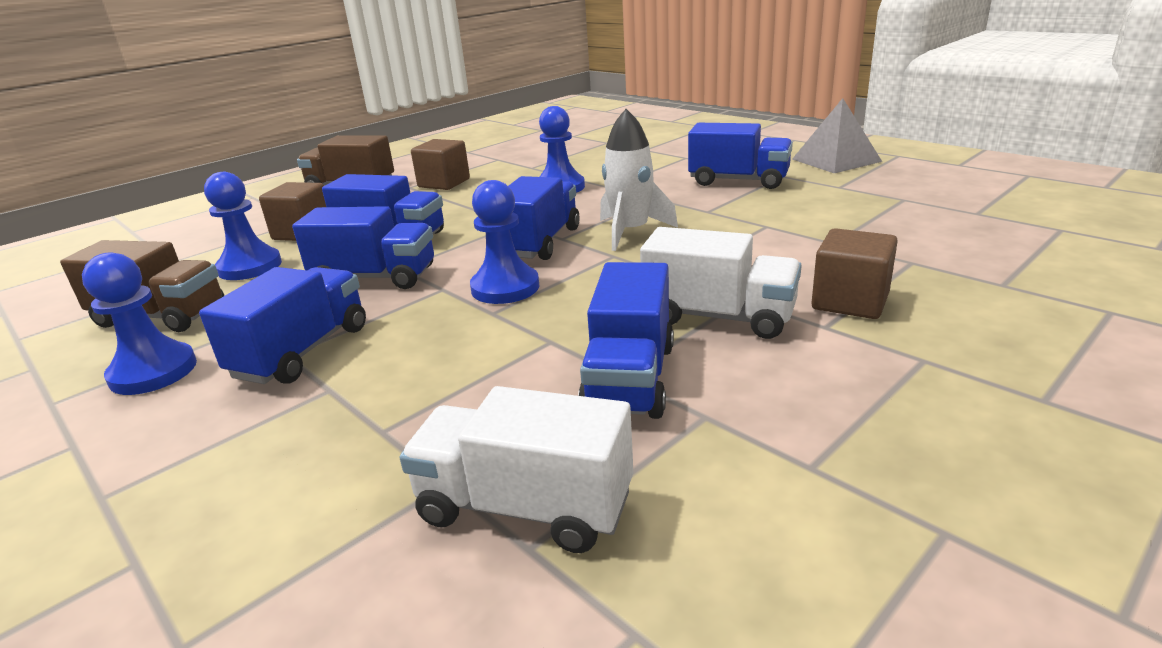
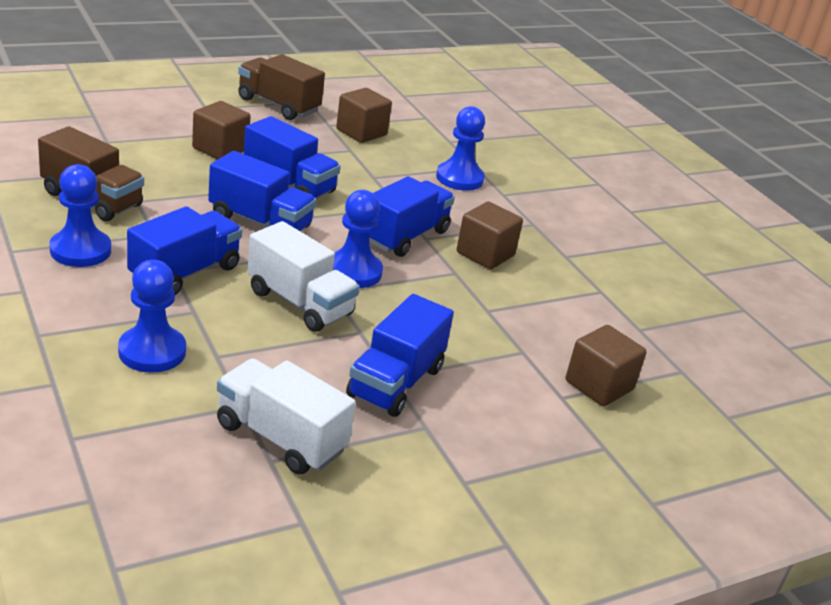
camera: 10 degrees right, 5 degrees up
blue pawn [204,172,282,280] -> blue pawn moved to [118,260,186,373]
white rocket [600,109,678,251] -> brown cube [457,201,523,269]
white truck [640,227,802,339] -> white truck moved to [248,221,360,332]
blue truck [688,123,793,189] -> none
grey pyramid [792,98,882,173] -> none

